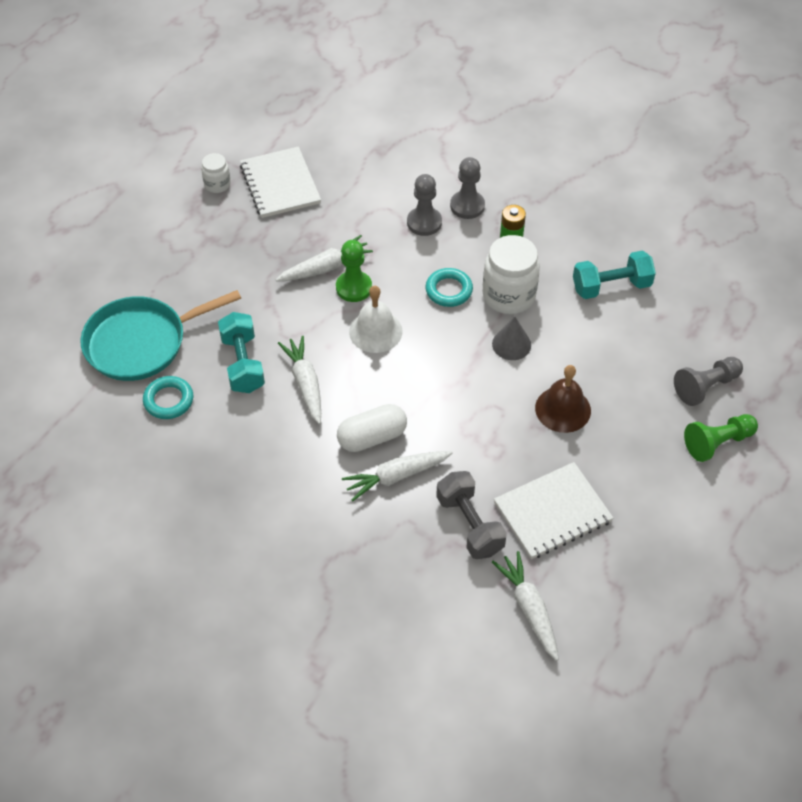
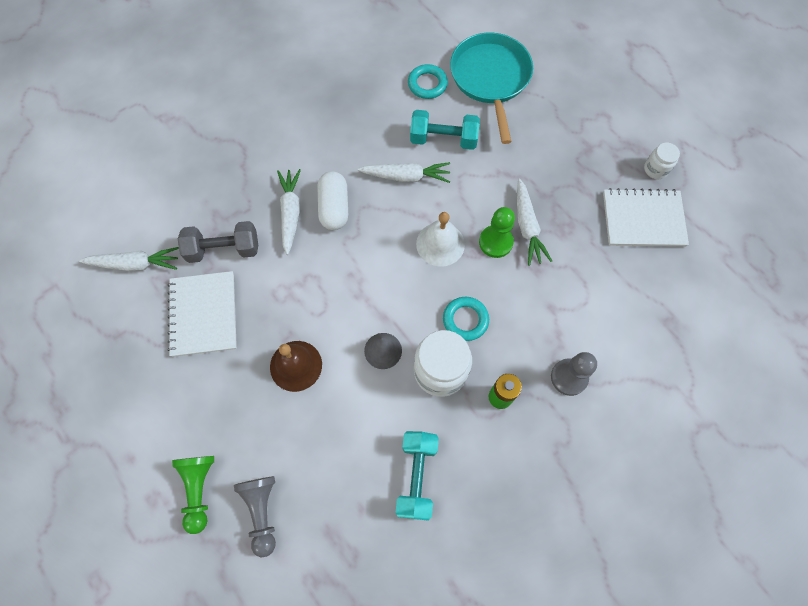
camera: 110 degrees right, 15 degrees up
grey pawn [407,174,442,236] -> none

